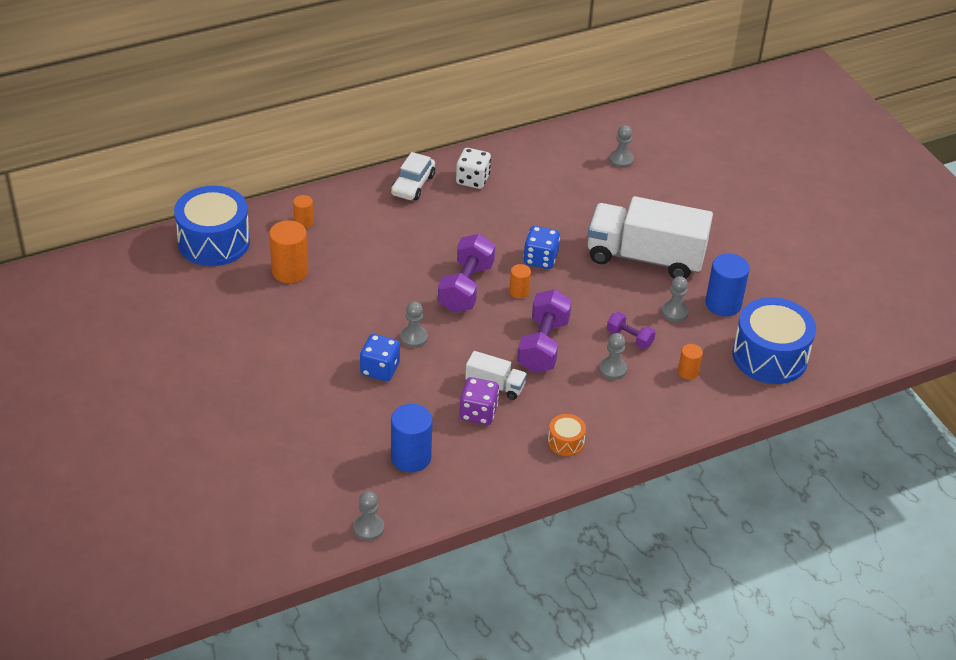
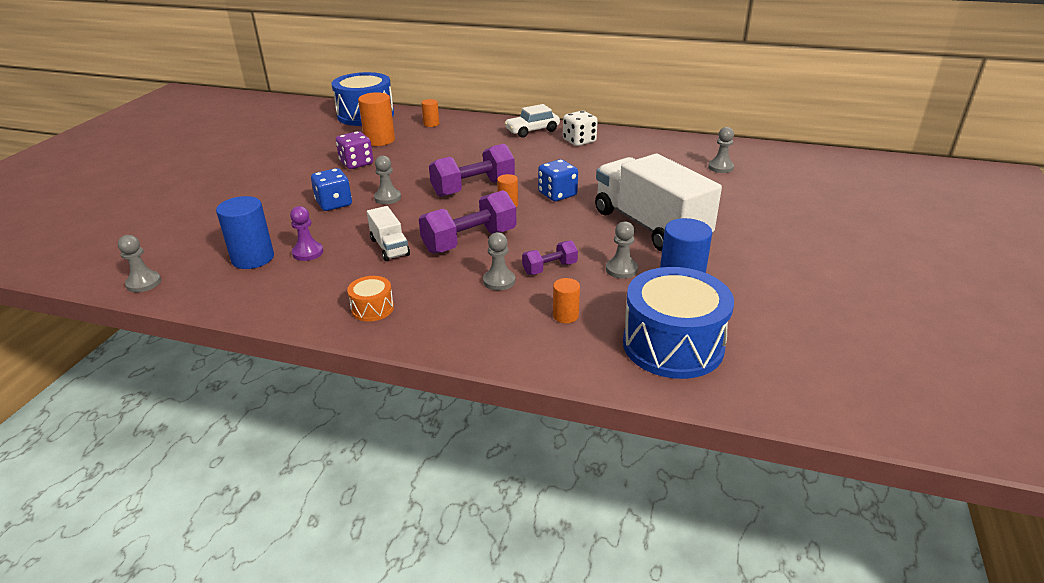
camera: 45 degrees right, 10 degrees down
purple dice [459,377,499,425] -> purple dice moved to [336,131,373,169]
purple dumbbell [607,312,656,349] -> purple dumbbell turned 75 degrees clockwise [522,241,578,275]
none -> purple pawn [290,206,323,261]

